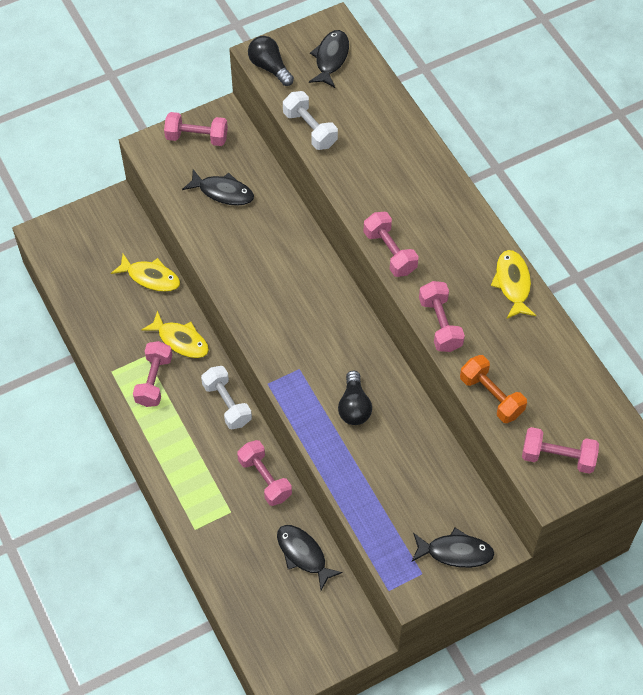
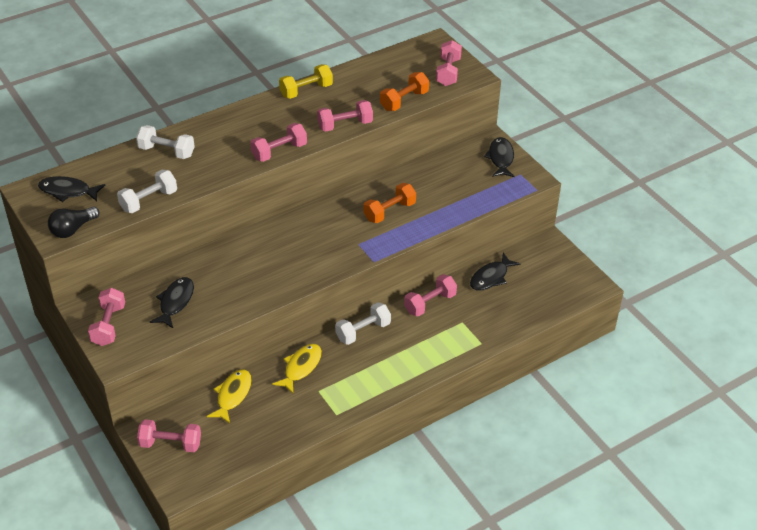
camera: 95 degrees left, 15 degrees down
pink dumbbell [133,341,172,407] -> pink dumbbell moved to [137,419,201,452]
black light bulb [338,371,372,425] -> orange dumbbell [364,183,416,223]
yellow fish [491,250,536,319] -> yellow dumbbell [279,64,333,99]
none -> white dumbbell [136,125,195,159]

